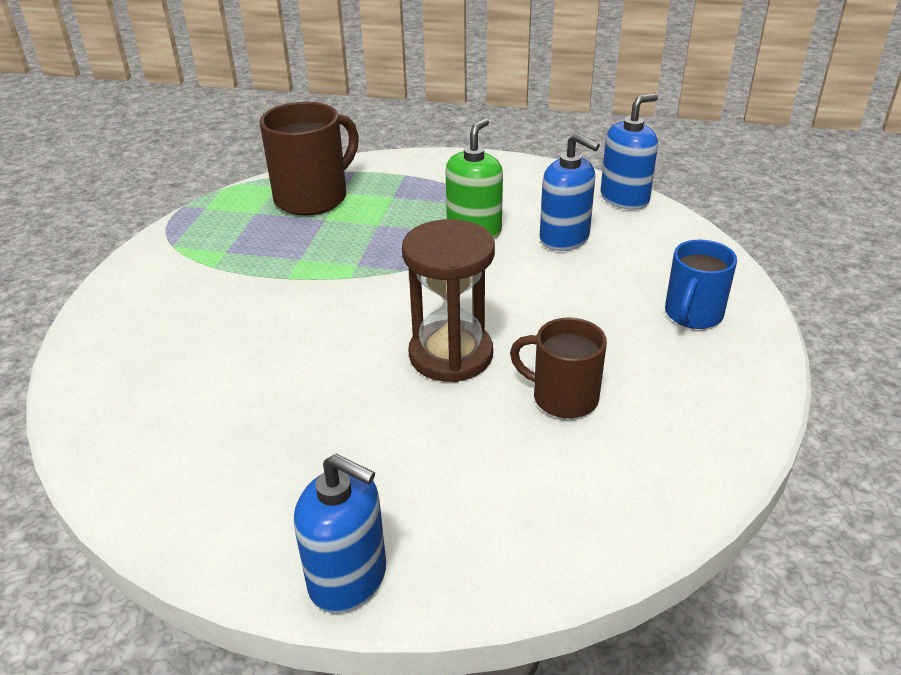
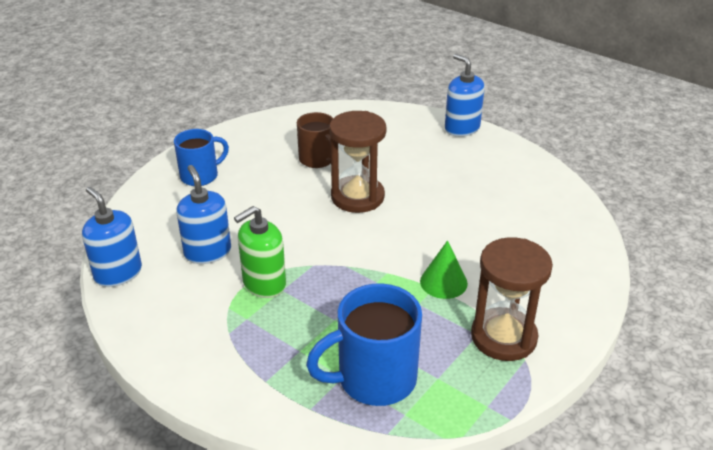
camera: 155 degrees left, 0 degrees up
brown mug [259,101,359,215] -> blue mug [306,283,422,406]
blue soap dispenser [600,93,658,210] -> blue soap dispenser turned 60 degrees clockwise [82,187,142,287]
none -> green cone [420,240,468,299]
none -> brown hourglass [471,237,553,361]

